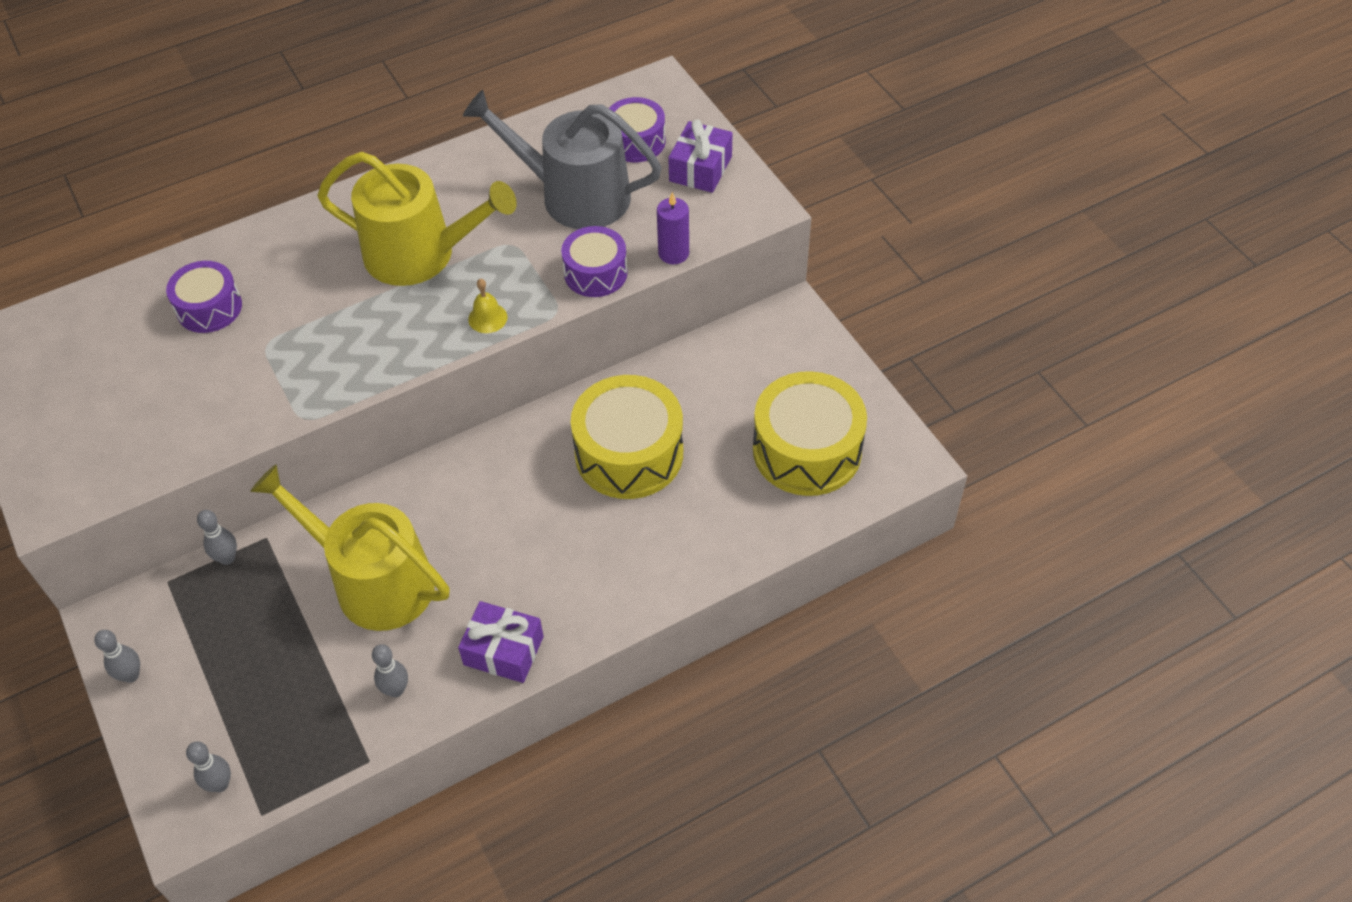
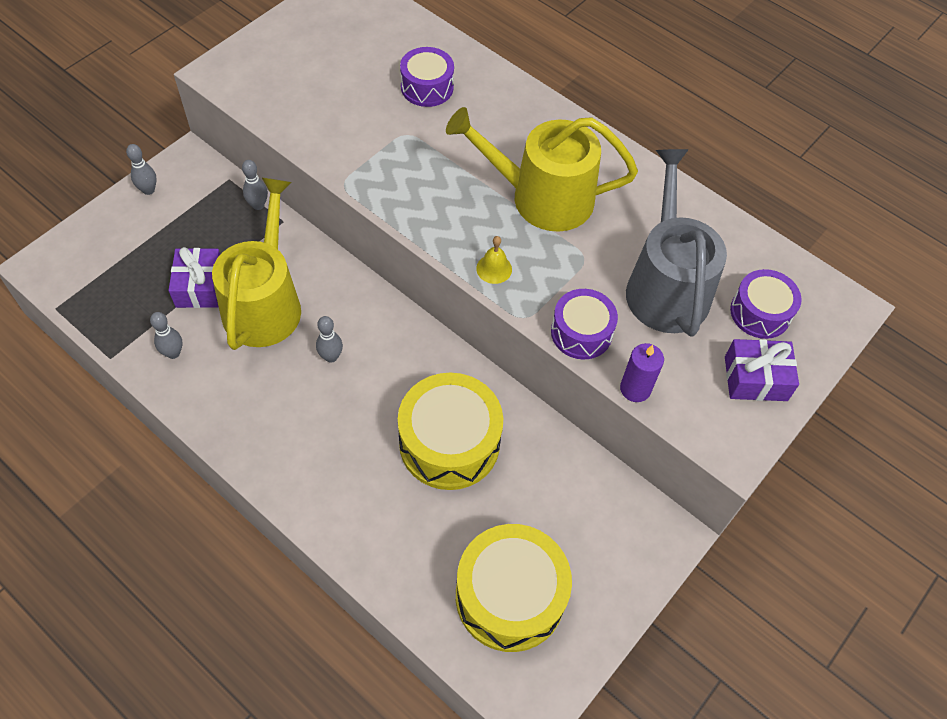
camera: 65 degrees right, 5 degrees up
grey bowling pin [186,741,231,792] -> grey bowling pin moved to [316,316,343,363]
yellow watering can [317,152,517,286] -> yellow watering can turned 105 degrees clockwise [446,107,638,232]
purple gift [458,601,544,683] -> purple gift moved to [168,247,220,308]

